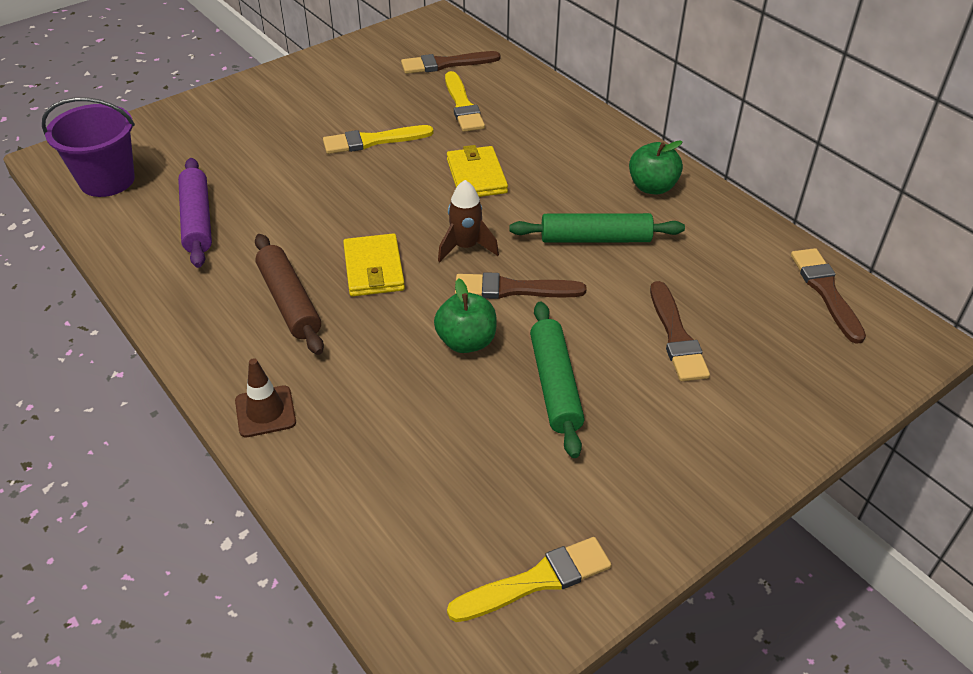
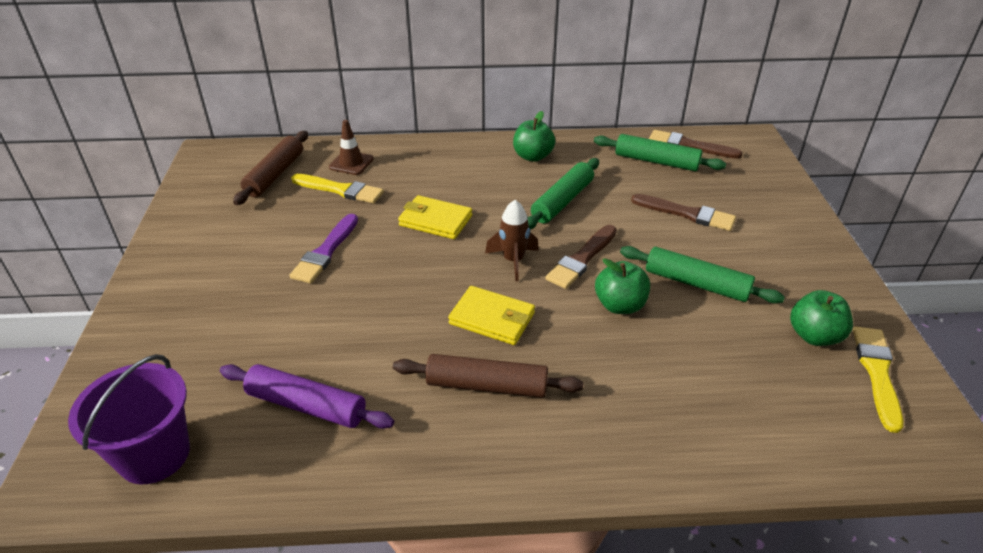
camera: 55 degrees left, 5 degrees down
brown traffic cone [235,358,296,437] -> brown traffic cone moved to [329,120,374,175]
yellow brush [323,125,434,154] -> purple brush [290,214,358,283]
brown brush [401,51,501,74] -> brown rolling pin [233,131,308,205]
none -> green rolling pin [594,134,726,171]
none -> green apple [790,290,853,346]

